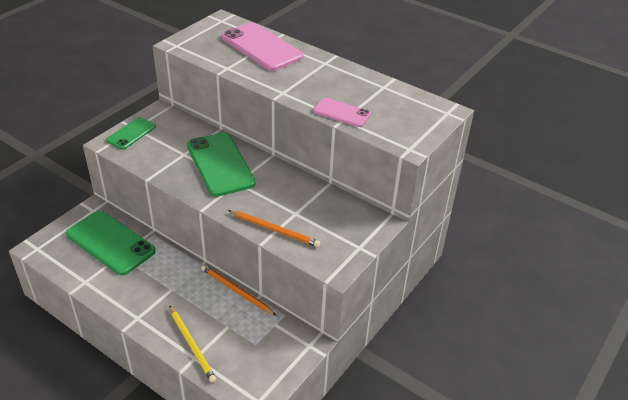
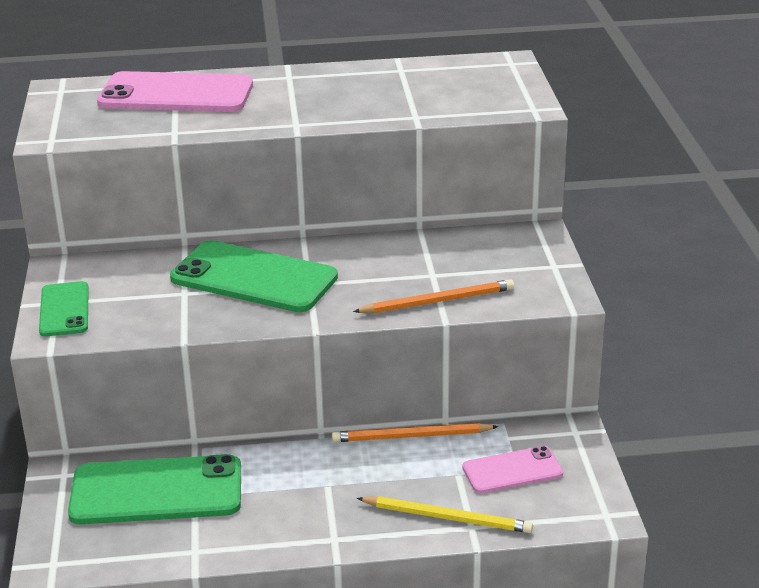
camera: 40 degrees left, 10 degrees down
pink phone [313,97,371,127] -> pink phone moved to [463,446,563,493]

